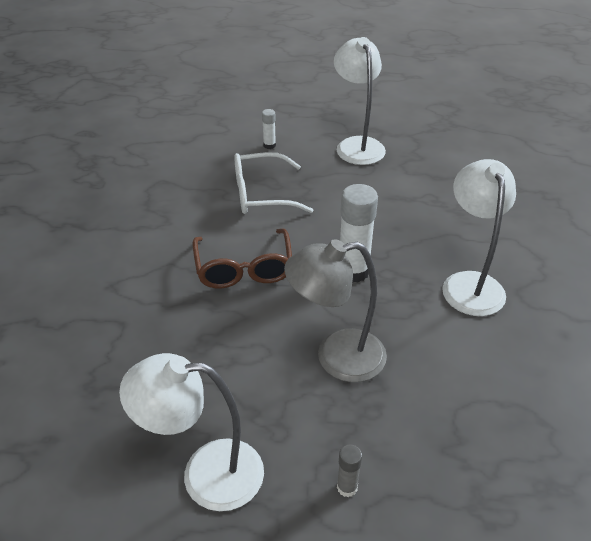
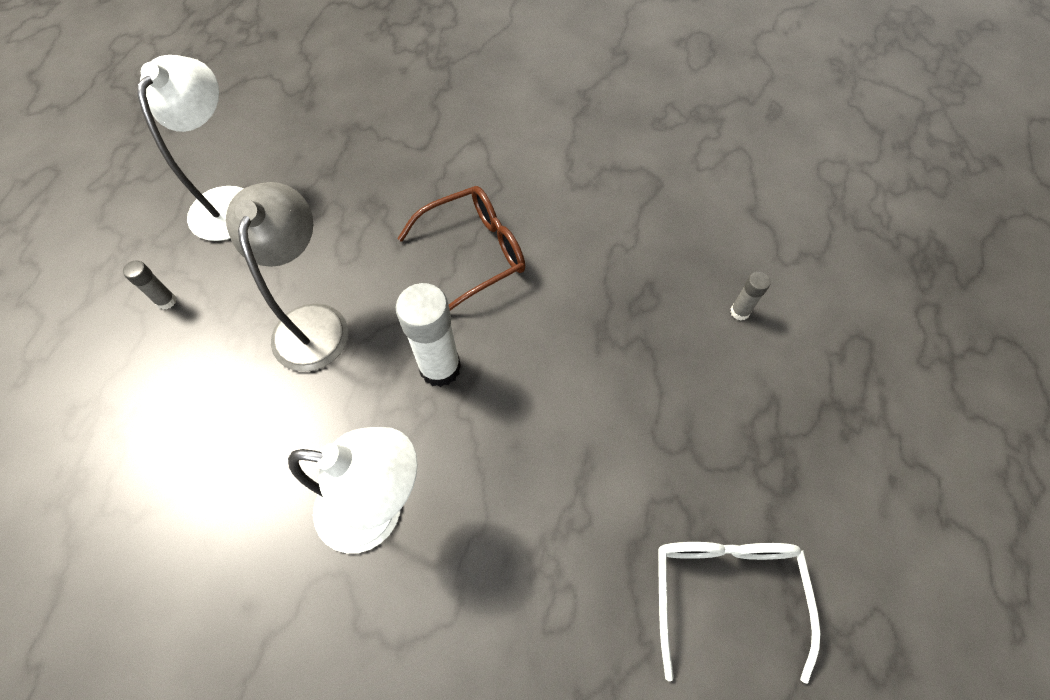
camera: 100 degrees right, 20 degrees up
brown glasses [192,229,292,288] -> brown glasses turned 150 degrees clockwise [397,186,525,311]
white glasses [234,152,314,214] -> white glasses moved to [658,542,821,684]
white glue stick [262,109,276,149] -> grey glue stick [730,272,771,320]
white lamp [334,37,386,165] -> none

